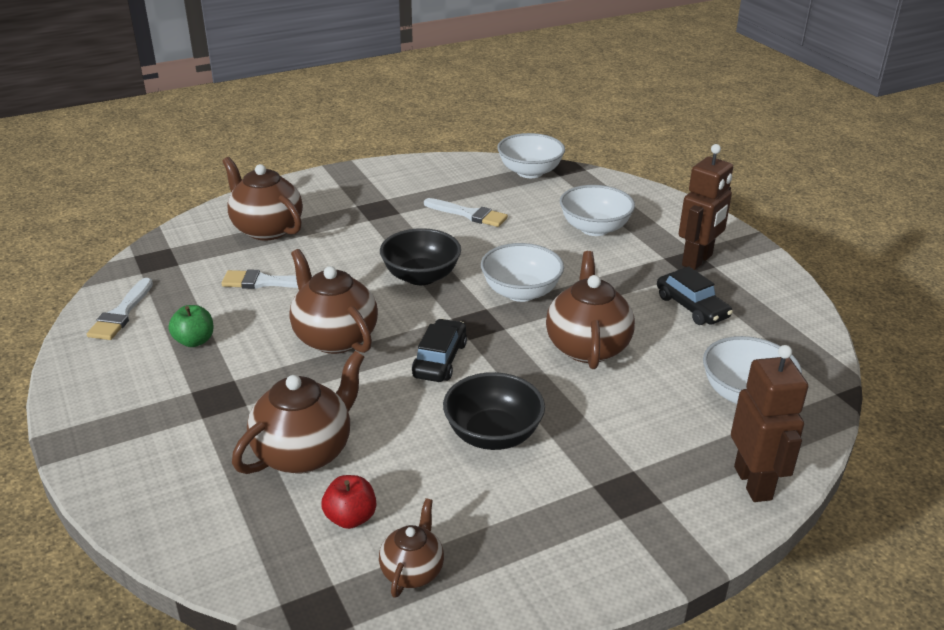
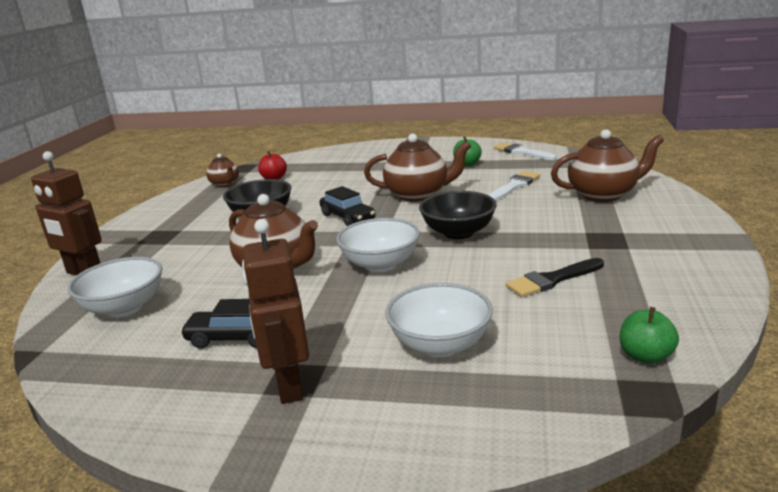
camera: 130 degrees right, 10 degrees down
brown teapot [232,351,364,474] -> none
white brush [424,198,508,227] -> black brush [506,258,604,297]
white bowl [497,133,565,178] -> green apple [620,307,679,364]

